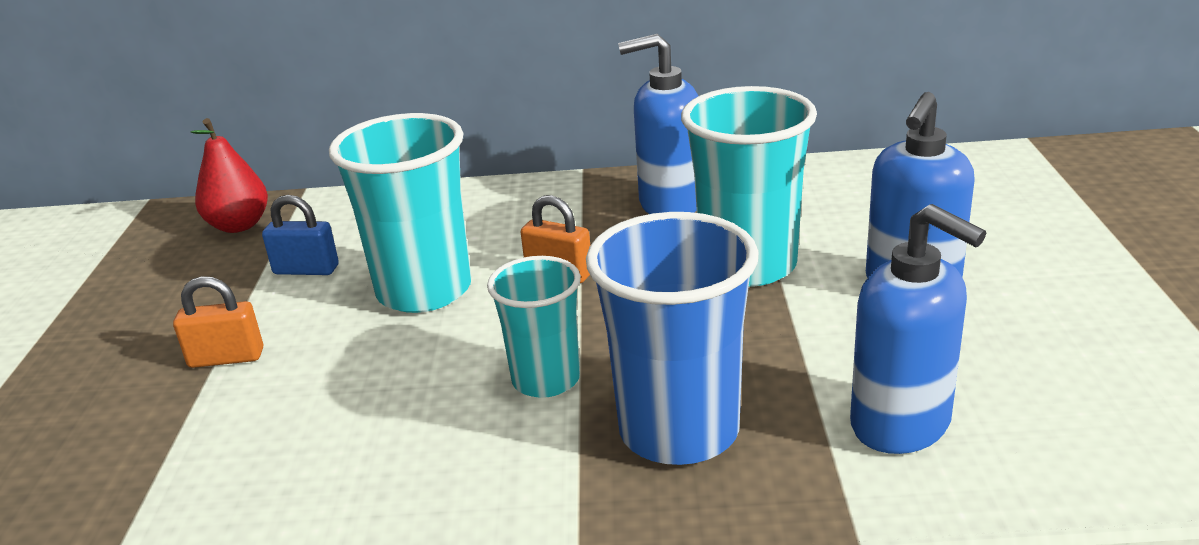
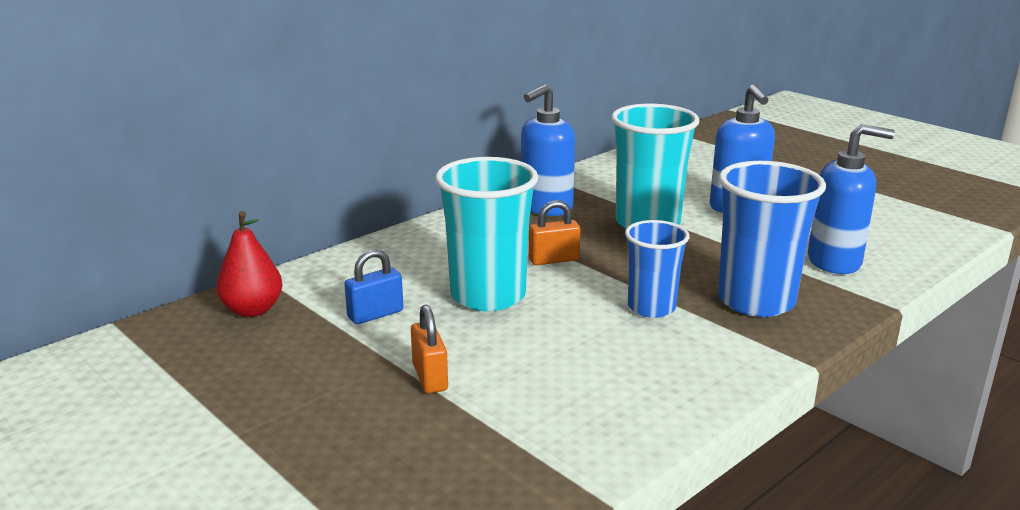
camera: 45 degrees left, 5 degrees down
orange padlock [173,276,263,368] -> orange padlock turned 60 degrees counterclockwise [411,304,448,394]
turquoise cup [487,256,581,398] -> blue cup [625,220,689,318]

